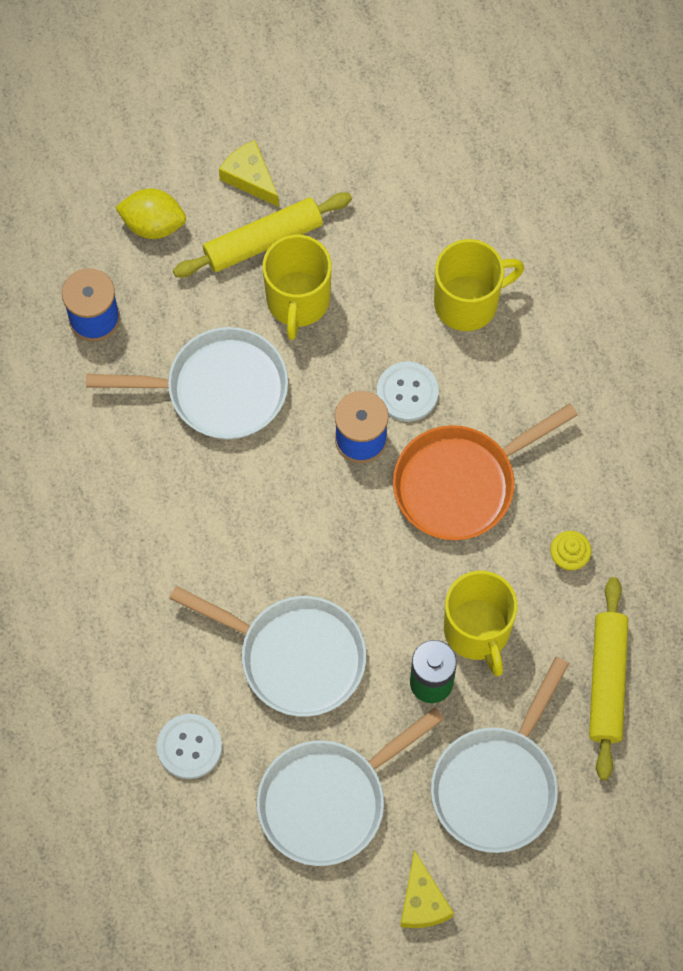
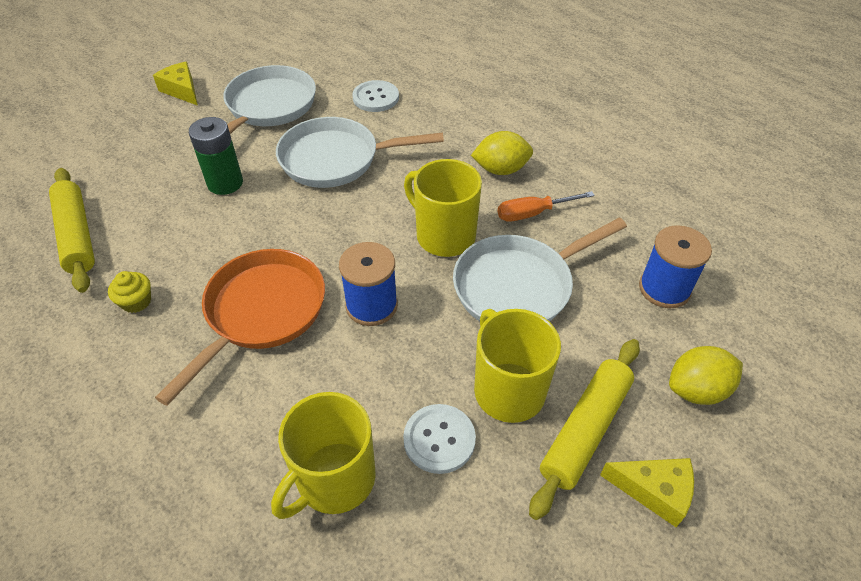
camera: 150 degrees right, 20 degrees down
white button [377,362,439,422] -> white button moved to [403,404,476,474]
white pan [431,657,569,853] -> none
yellow mug [444,571,518,676] -> yellow mug moved to [404,159,482,257]
none -> yellow lemon [471,131,533,175]
none -> orange screwdriver [498,191,595,222]

